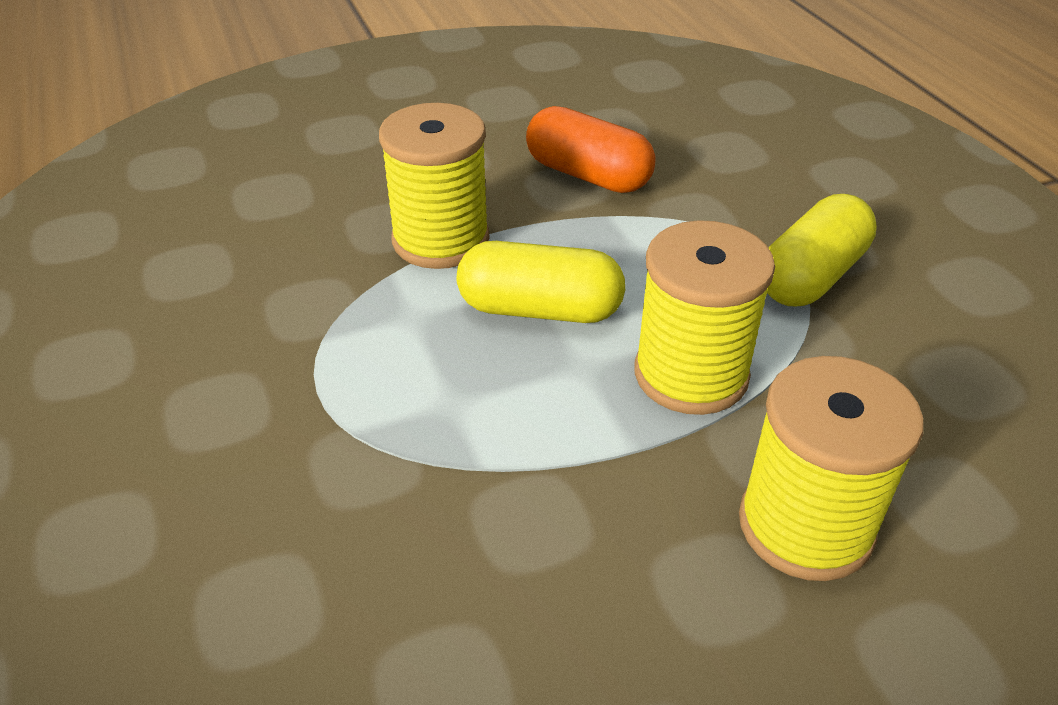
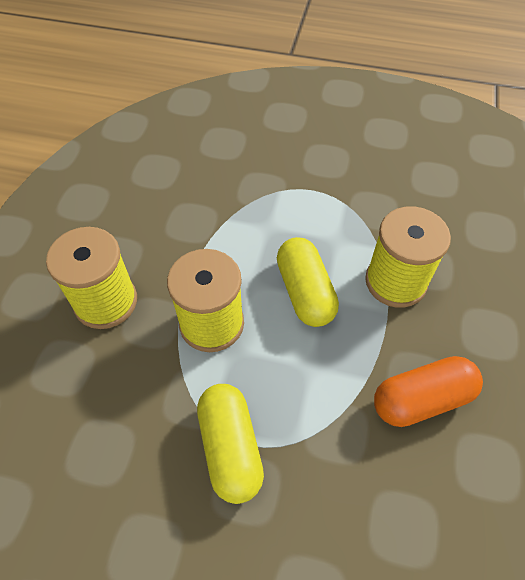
camera: 125 degrees right, 15 degrees up
yellow capsule [457,241,625,323] -> yellow capsule turned 60 degrees counterclockwise [277,237,339,327]

